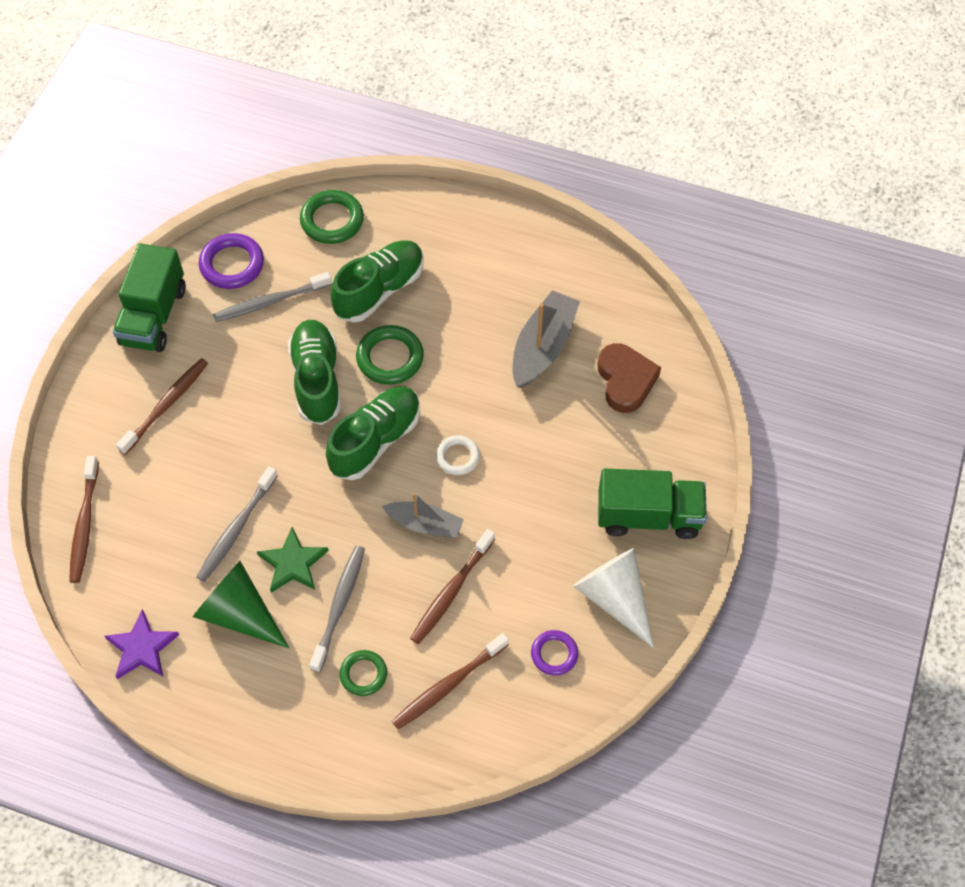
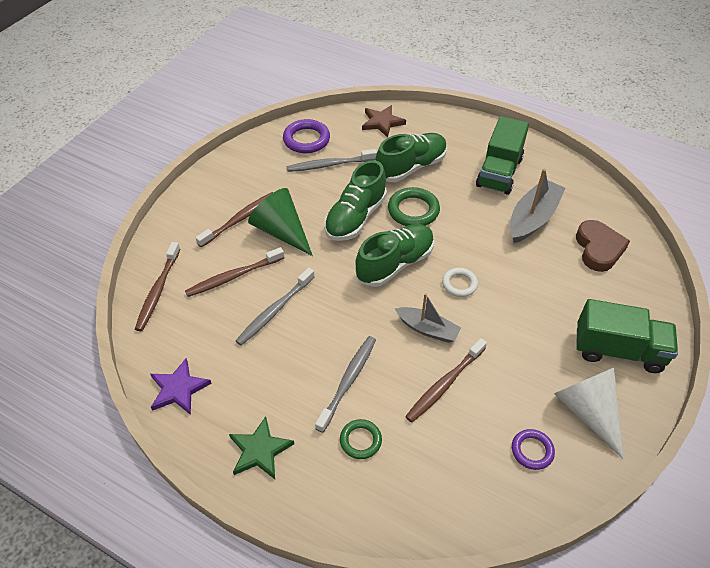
camera: 10 degrees right, 10 degrees down
green truck [113,243,186,352] -> green truck moved to [476,116,529,195]
green cone [193,561,289,648] -> green cone moved to [248,188,313,256]
green star [257,527,329,593] -> green star moved to [229,416,294,479]
green shoe [288,320,341,425] -> green shoe turned 150 degrees counterclockwise [324,160,387,241]
green ring [300,190,364,244] -> brown star [362,105,406,138]
brown toothbrush [392,633,509,730] -> brown toothbrush moved to [185,247,284,297]

